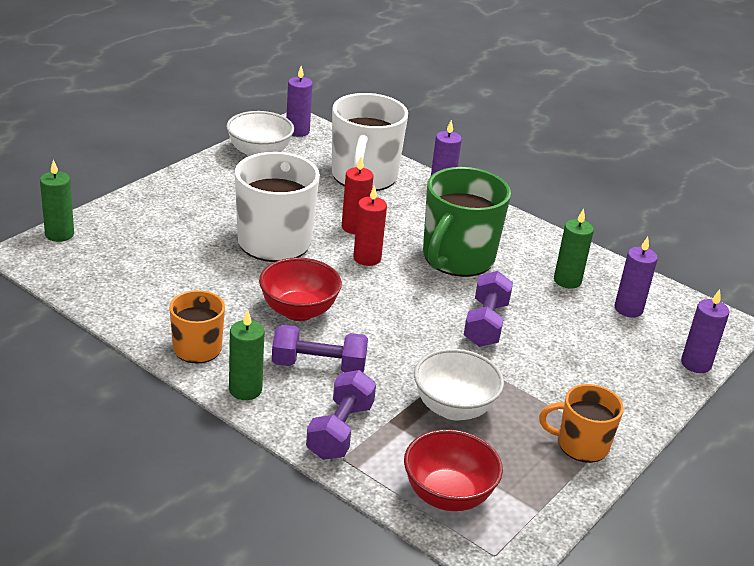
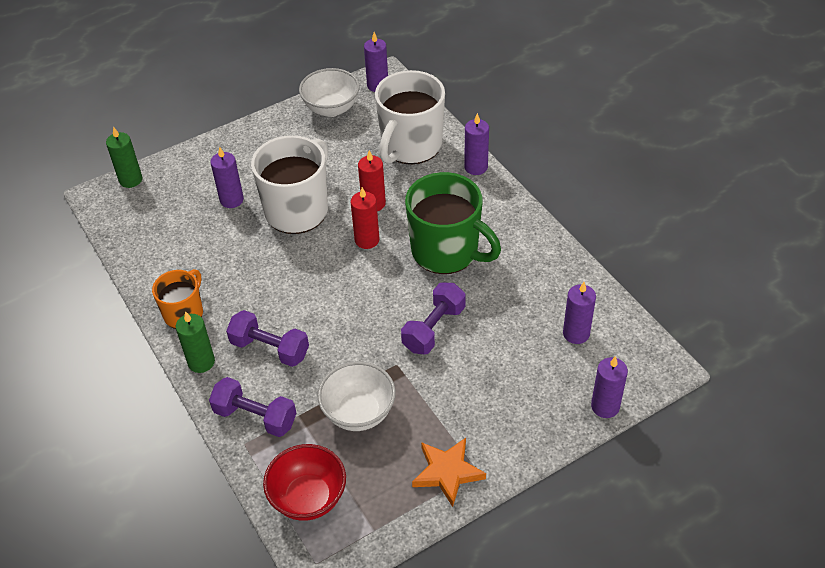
camera: 25 degrees right, 15 degrees up
red bowl [259,257,342,321] -> none
purple dumbbell [306,370,376,460] -> purple dumbbell turned 75 degrees clockwise [209,377,296,437]
green mug [423,167,511,277] -> green mug turned 105 degrees counterclockwise [405,172,501,274]
orange mug [539,384,624,463] -> orange star [412,438,486,507]
green candle [554,209,594,289] -> none
none -> purple candle [211,147,244,208]

